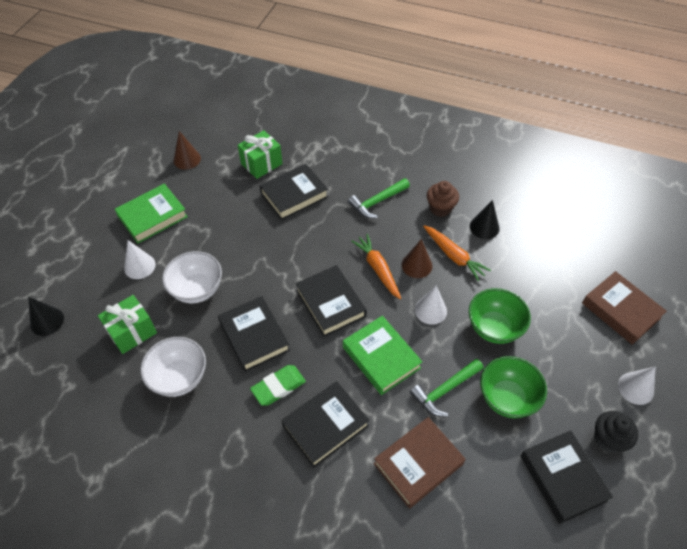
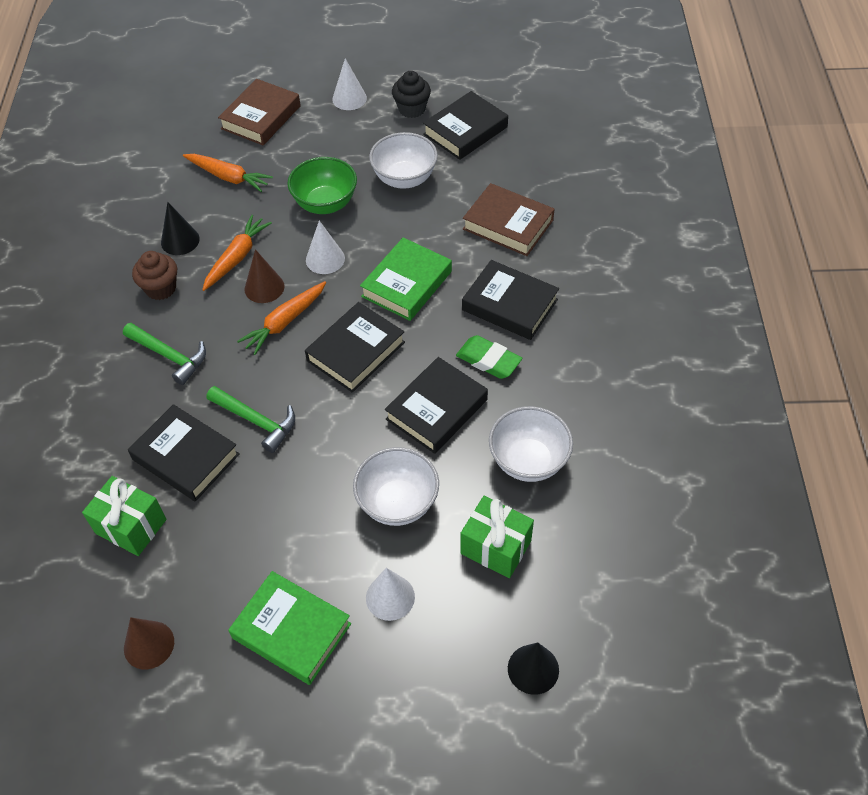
camera: 110 degrees left, 0 degrees up
green hammer [410,358,484,416] -> green hammer moved to [206,386,295,453]
green bowl [480,356,547,418] -> white bowl [369,132,438,189]
none -> orange carrot [183,154,273,192]

